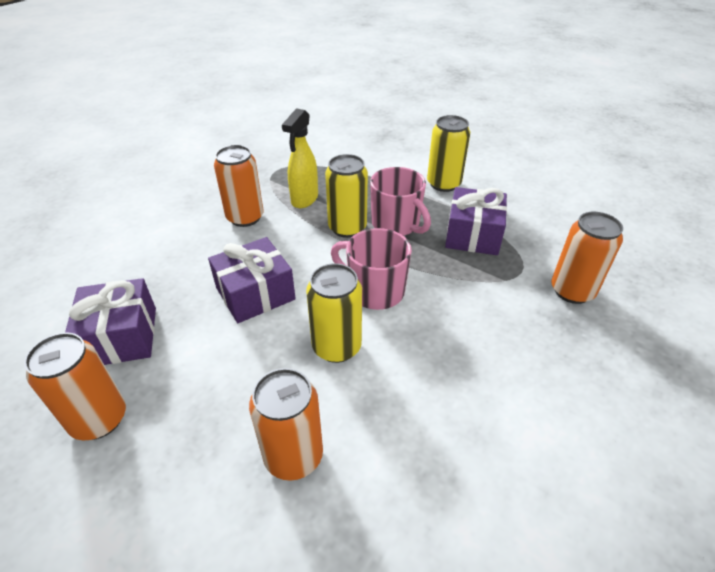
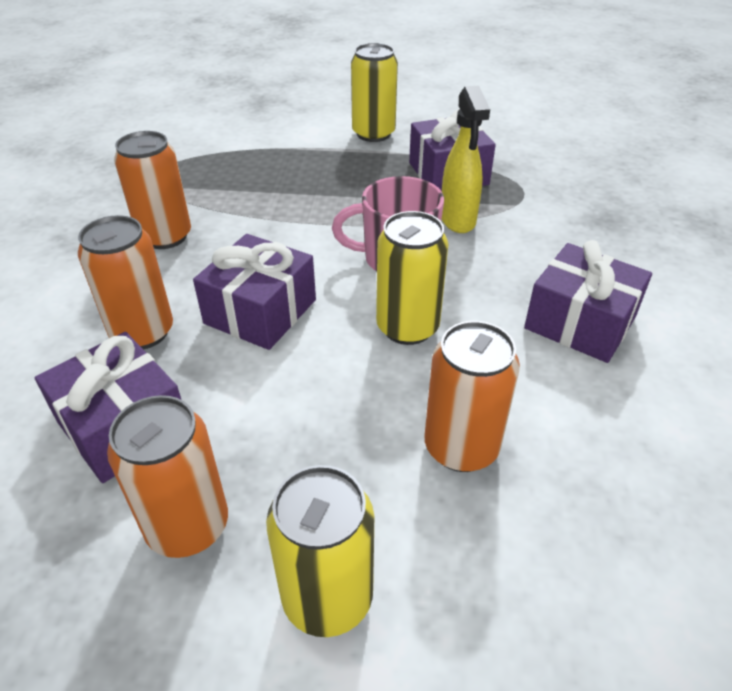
camera: 30 degrees left, 0 degrees up
yellow spray bottle [282,108,318,208] -> yellow spray bottle moved to [442,86,490,233]
yellow can [325,154,368,238] -> yellow can moved to [266,465,374,637]
pink mug [370,167,431,236] -> none
orange can [551,212,623,304] -> orange can moved to [78,215,173,349]
none -> purple gift [524,240,652,363]

